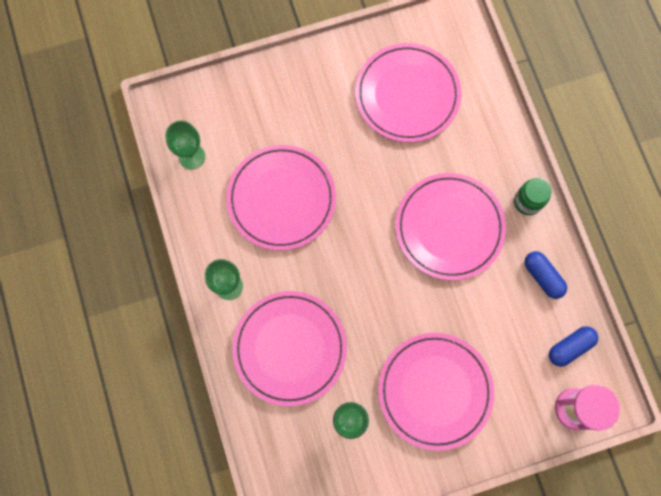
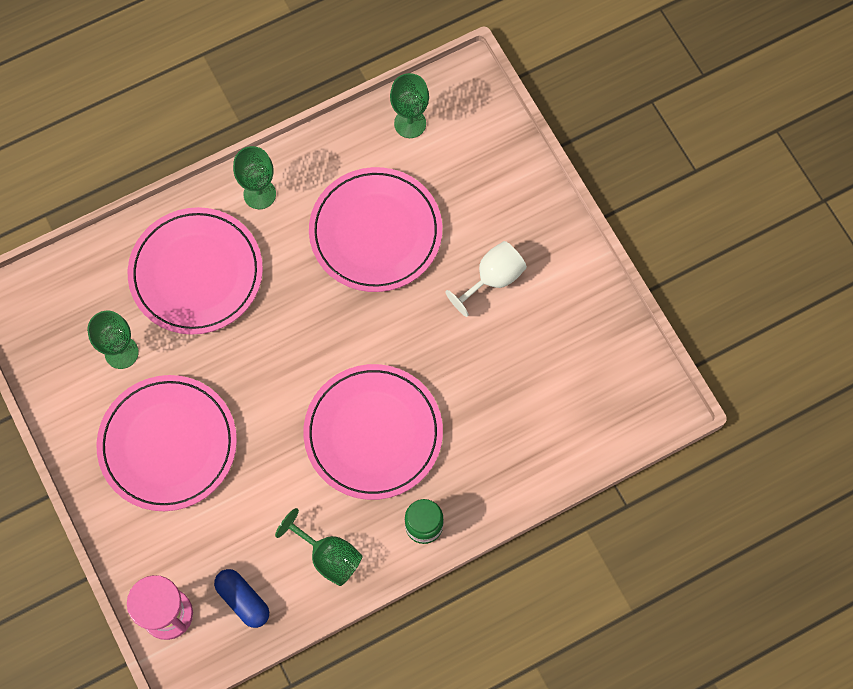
camera: 80 degrees right, 5 degrees down
pink plate [355,43,461,142] -> none
blue capsule [524,251,567,299] -> green goblet [275,508,363,586]
none -> white goblet [445,241,527,317]

